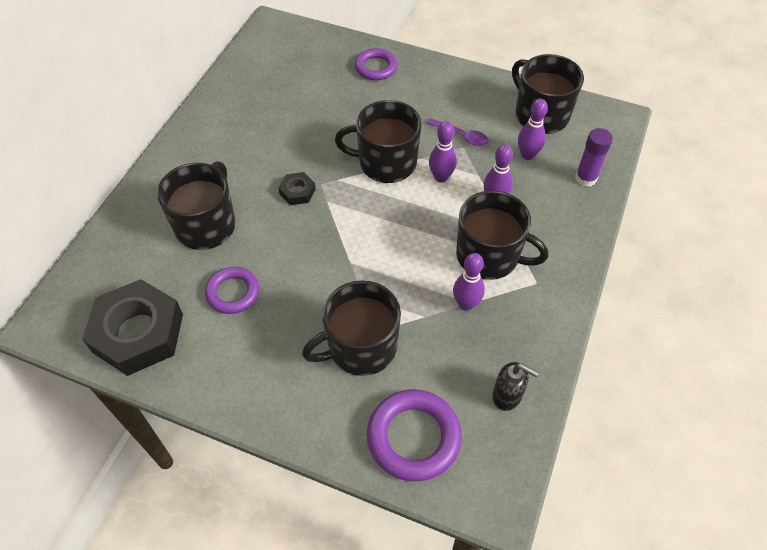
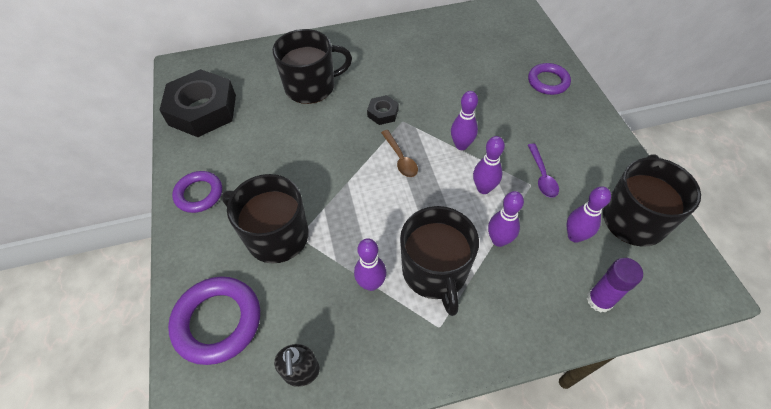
camera: 55 degrees right, 0 degrees up
purple ring [205,267,259,314] -> purple ring moved to [172,171,222,213]
black mug [335,100,421,183] -> purple bowling pin [451,91,478,150]
none -> brown spoon [381,130,418,177]

